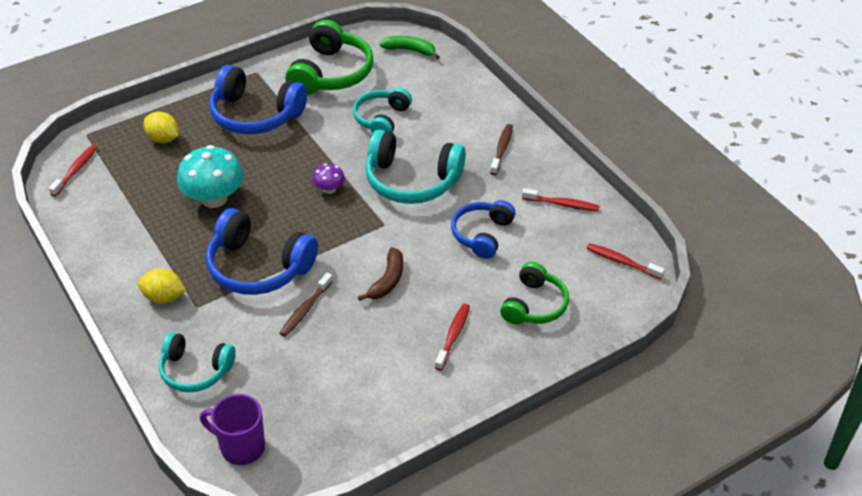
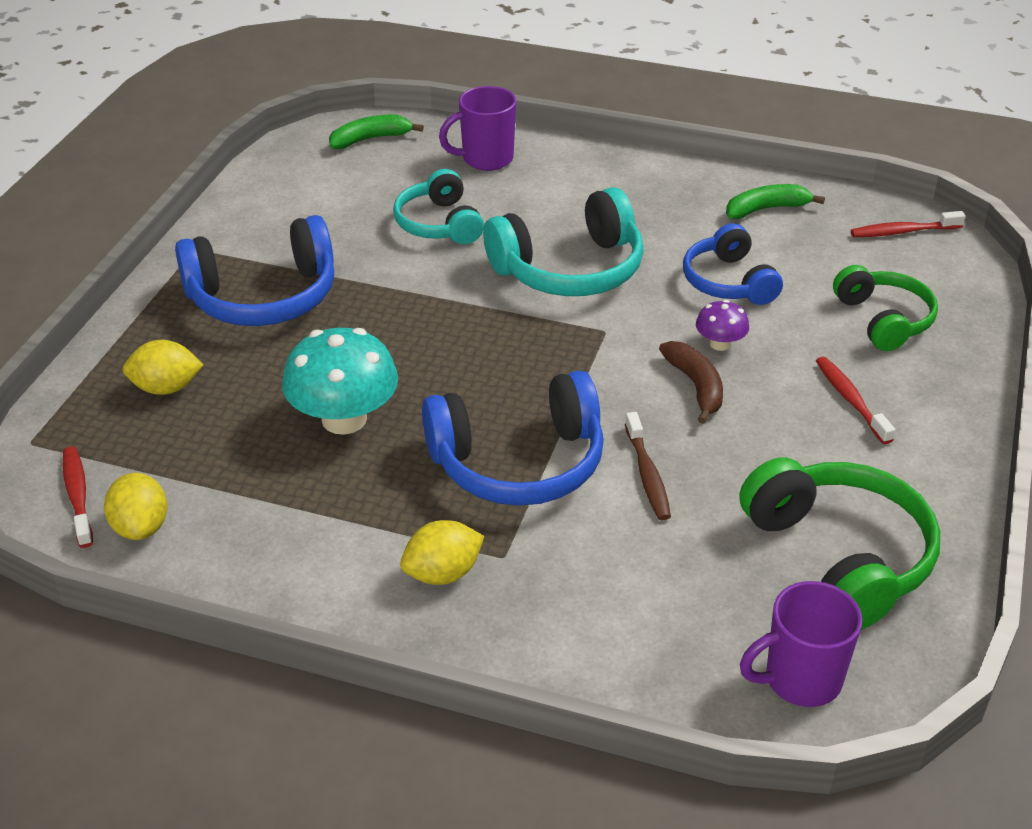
camera: 40 degrees left, 5 degrees down
turquoise headphones [159,332,236,392] -> none
green headphones [285,20,374,95] -> green headphones moved to [740,457,940,630]
purple mushroom [312,163,345,194] -> purple mushroom moved to [696,300,749,351]
brown toothbrush [490,124,513,175] -> none
red toothbrush [522,188,600,211] -> green banana [726,184,825,219]
none -> yellow lemon [104,473,168,540]
none -> purple mug [439,86,516,171]

